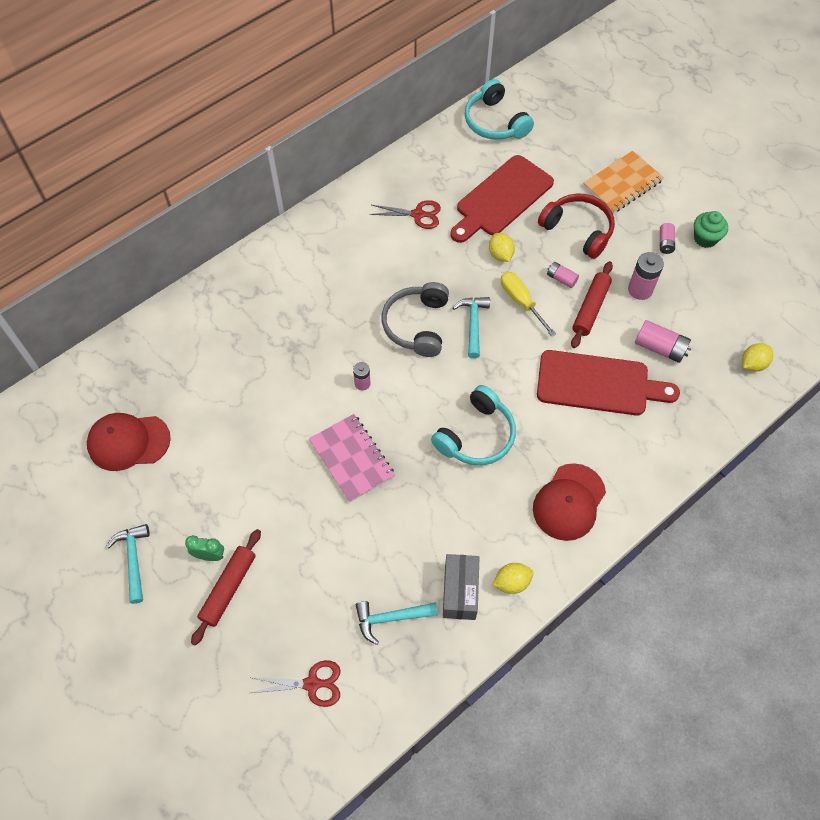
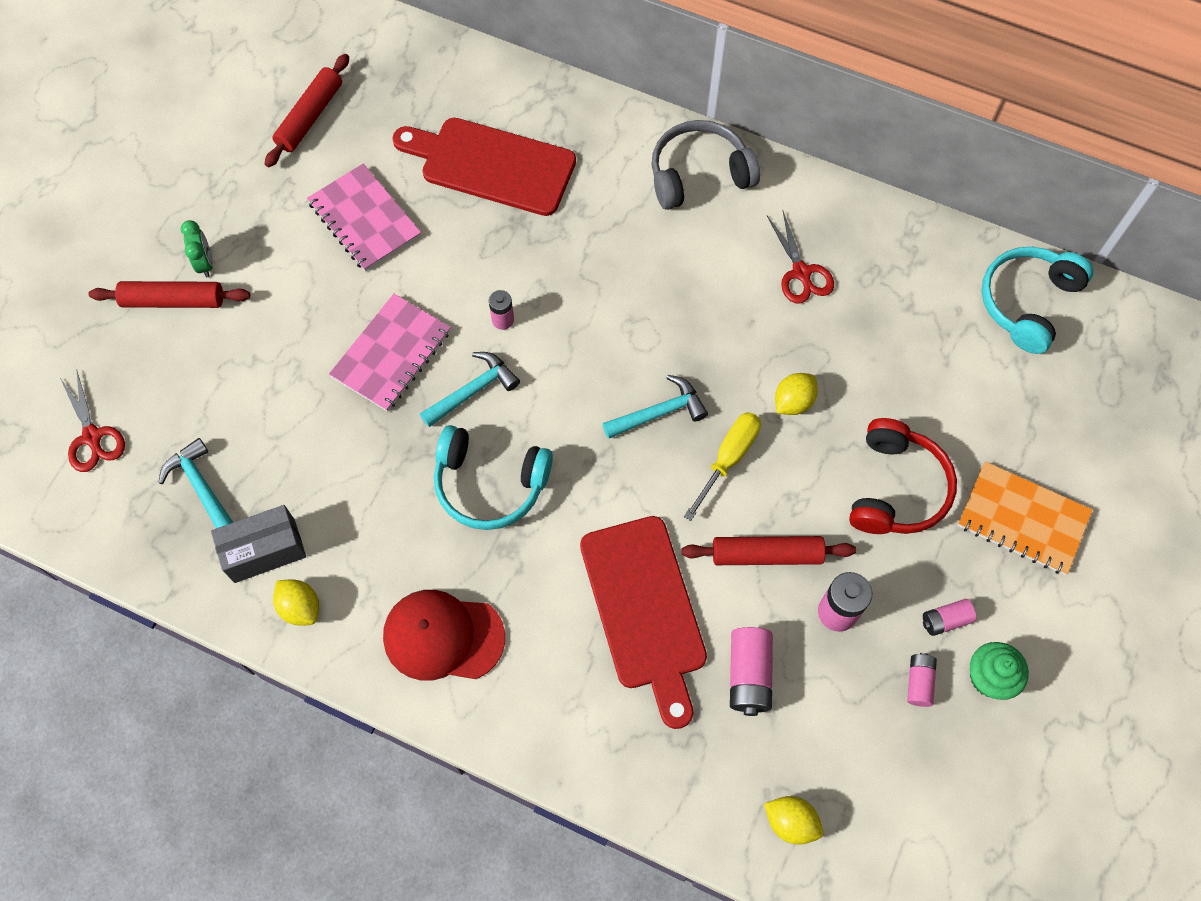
camera: 65 degrees right, 5 degrees up
red cap [87,413,171,471] -> red rolling pin [265,54,349,167]
turquoise hammer [106,524,150,604] -> turquoise hammer moved to [420,352,520,427]
grey headphones [381,282,449,357] -> grey headphones moved to [652,120,760,210]
red cutting board [450,155,554,243] -> red cutting board moved to [392,118,576,216]
pink battery [547,262,579,288] -> pink battery moved to [907,653,937,707]
none -> pink notebook [307,163,421,272]

